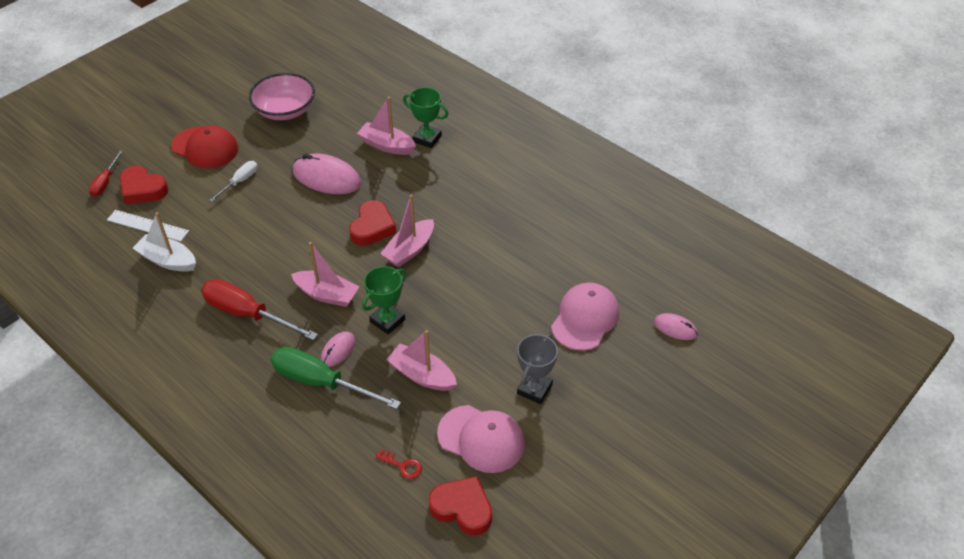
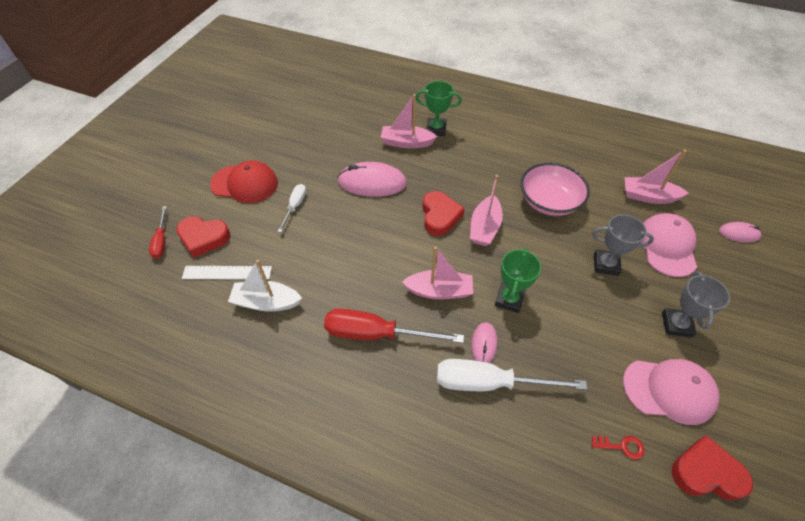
camera: 20 degrees left, 5 degrees up
pink bowl [249,73,315,120] -> pink bowl moved to [521,163,590,216]
green screwdriver [271,346,401,409] -> white screwdriver [437,359,587,391]
pink boat [386,330,457,391] -> pink boat moved to [625,150,688,204]
none -> grey trophy [592,214,654,276]

